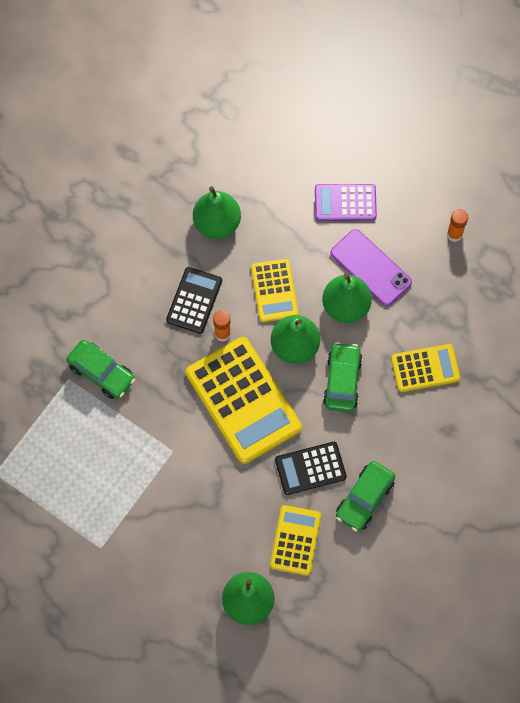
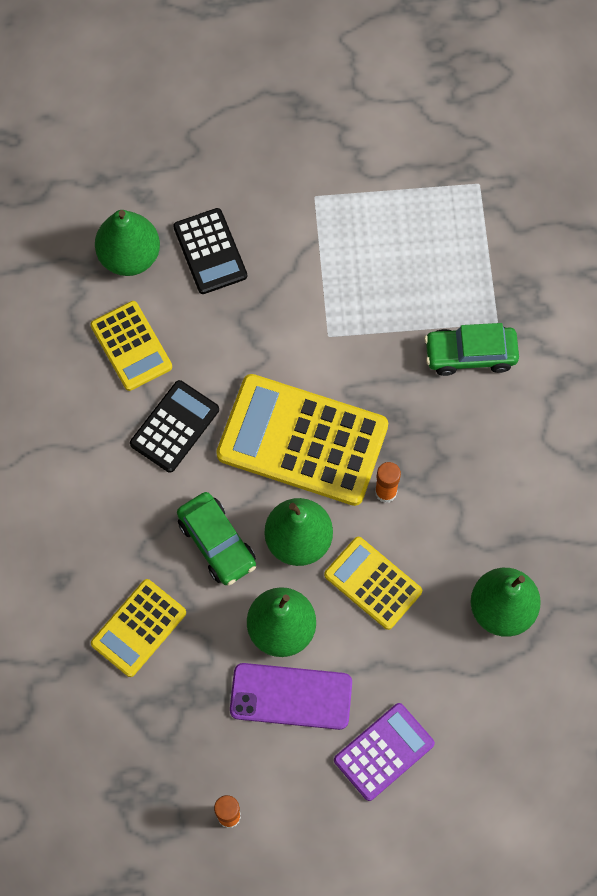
camera: 140 degrees right, 0 degrees up
black calculator [166,267,222,334] -> black calculator moved to [173,208,247,294]
green car [336,461,395,532] -> none

